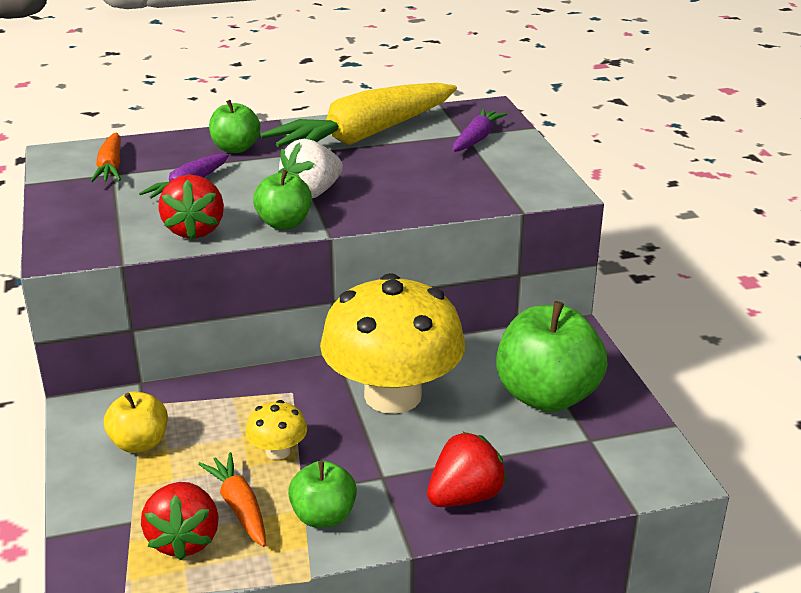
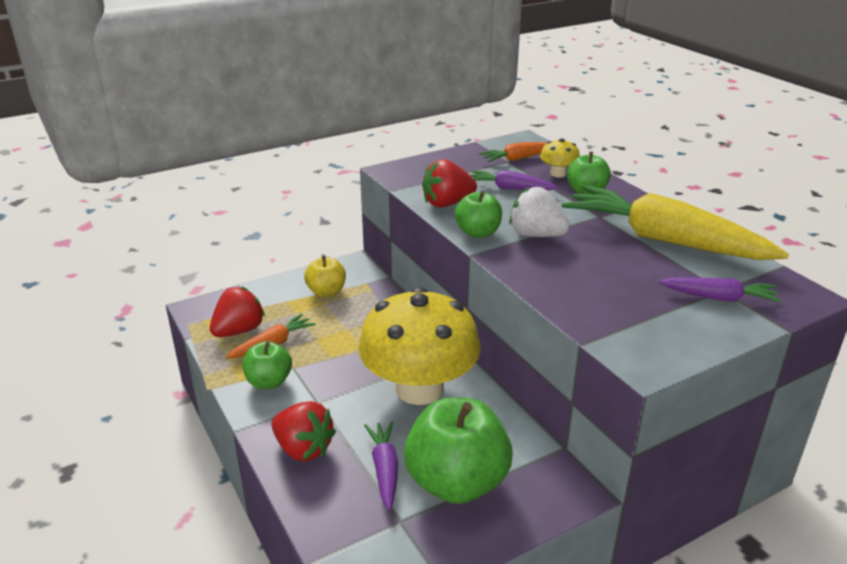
camera: 75 degrees right, 0 degrees up
red strawberry [141,482,219,561] -> red strawberry turned 150 degrees clockwise [210,286,265,337]
yellow mushroom [246,400,307,460] -> yellow mushroom moved to [540,138,580,178]
none -> purple carrot [364,421,398,511]

